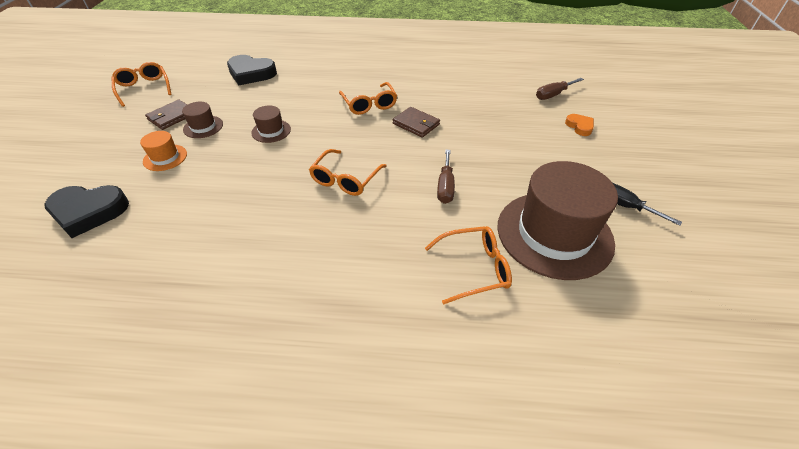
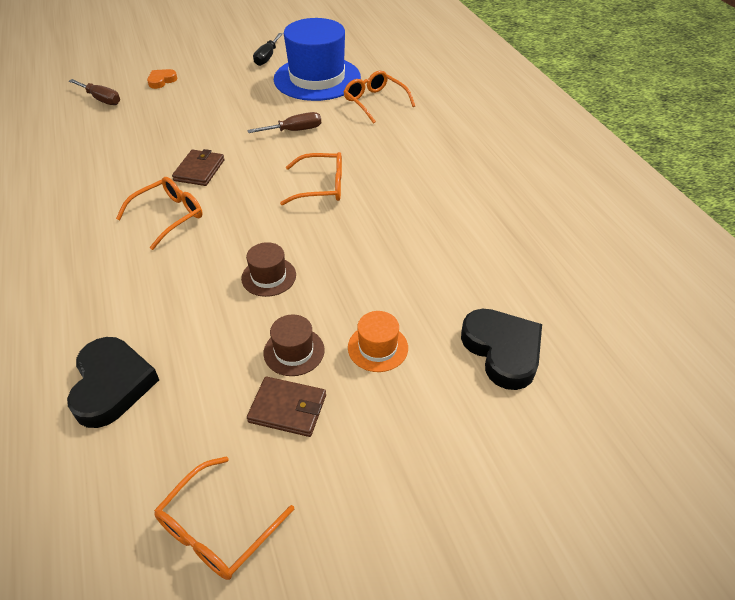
camera: 115 degrees left, 0 degrees up
brown hat [497,161,618,280] -> blue hat [274,18,361,101]

